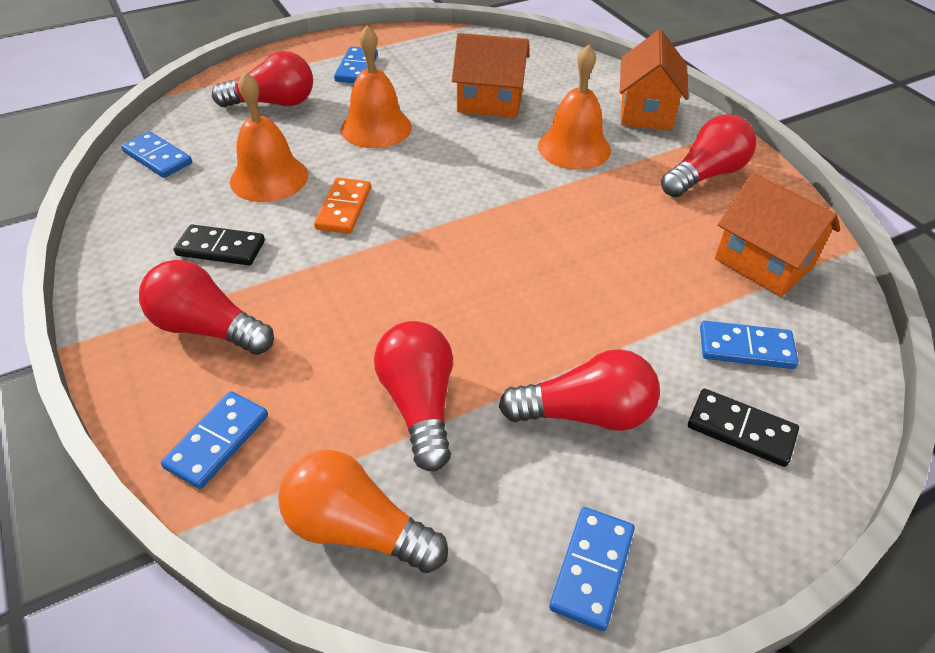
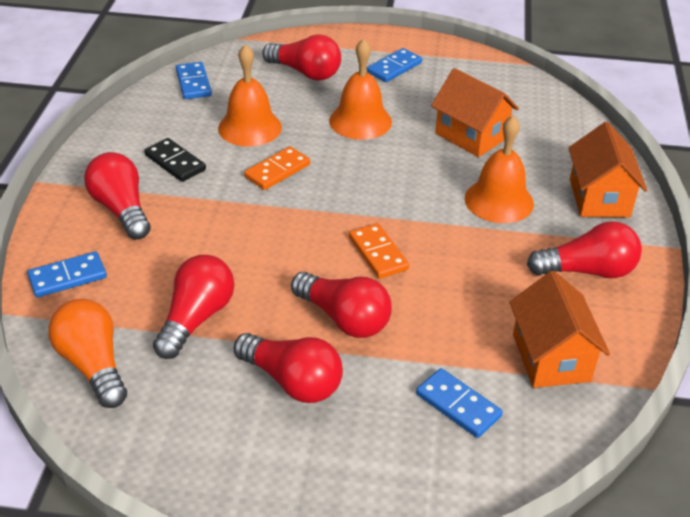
camera: 35 degrees right, 5 degrees down
blue domino [549,507,635,631] -> none
orange house [620,30,689,130] -> orange house turned 45 degrees counterclockwise [569,122,647,217]
black domino [688,388,799,467] -> none
none -> red light bulb [291,272,392,338]
none -> orange domino [349,223,409,279]

